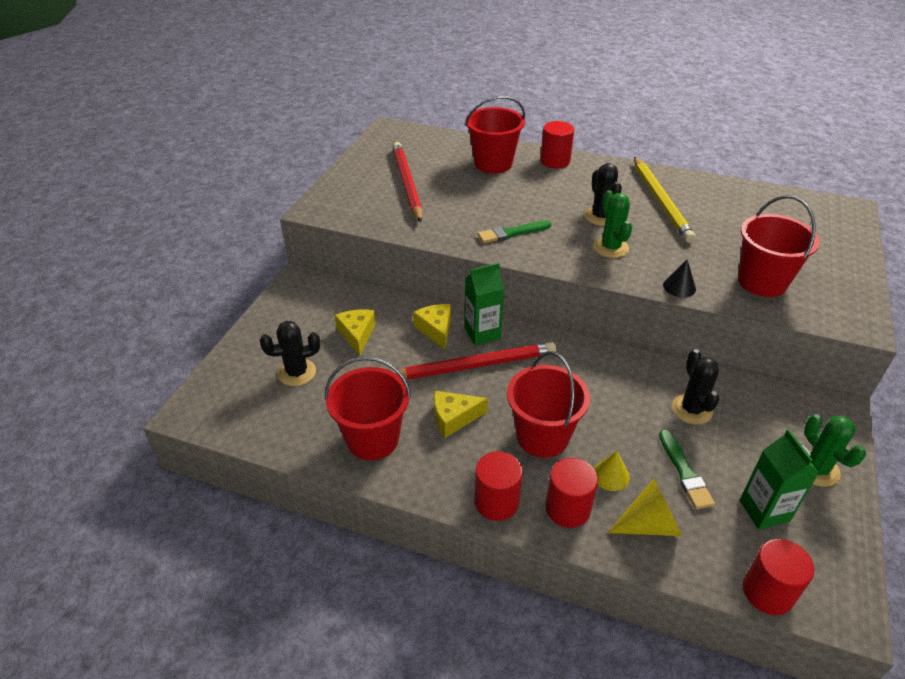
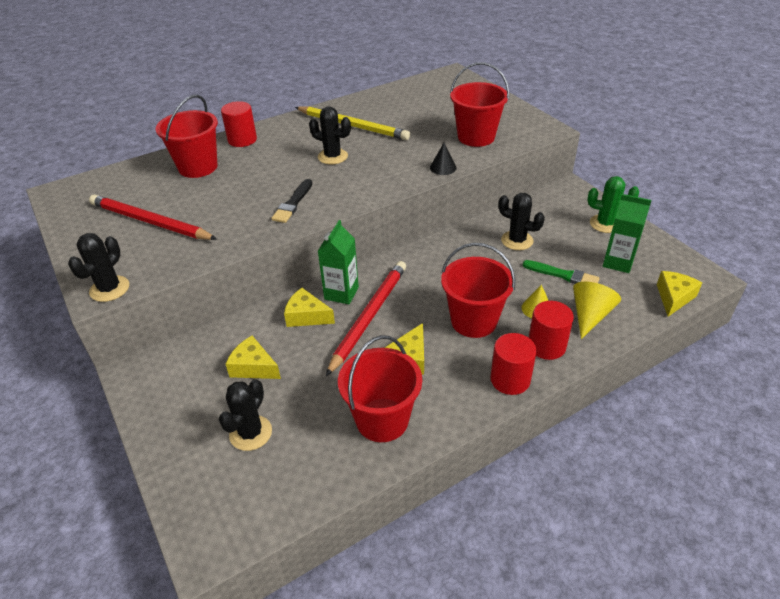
camera: 50 degrees left, 0 degrees up
green brush [477,220,551,243] -> black brush [271,179,312,223]
green cactus [593,190,632,258] -> none
red cylinder [743,539,814,615] -> yellow cheese [657,271,702,317]
none -> black cactus [68,233,129,302]

